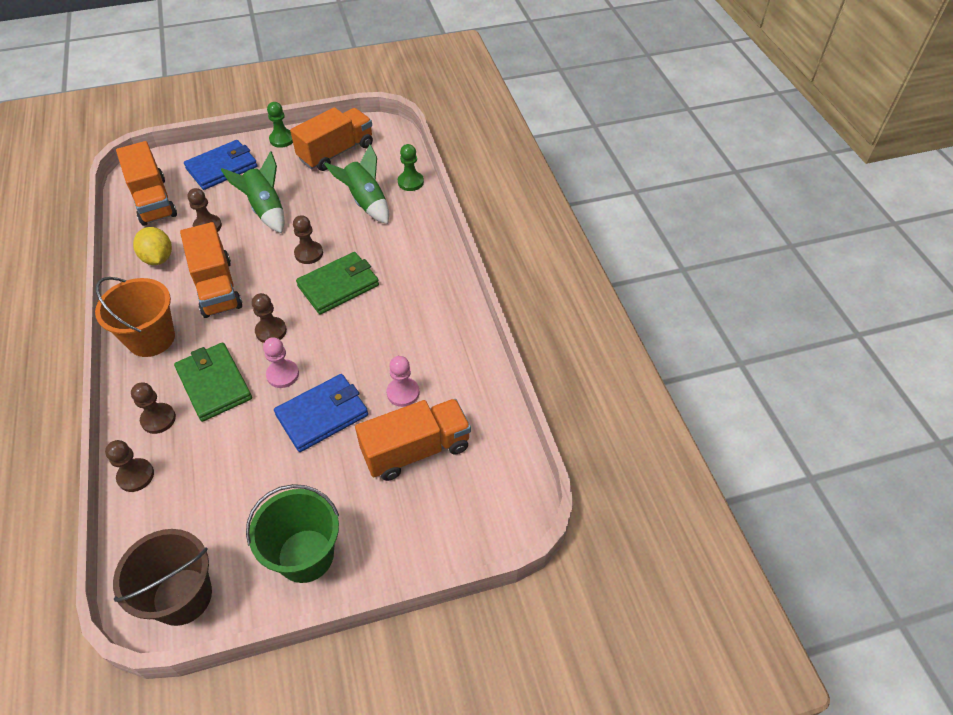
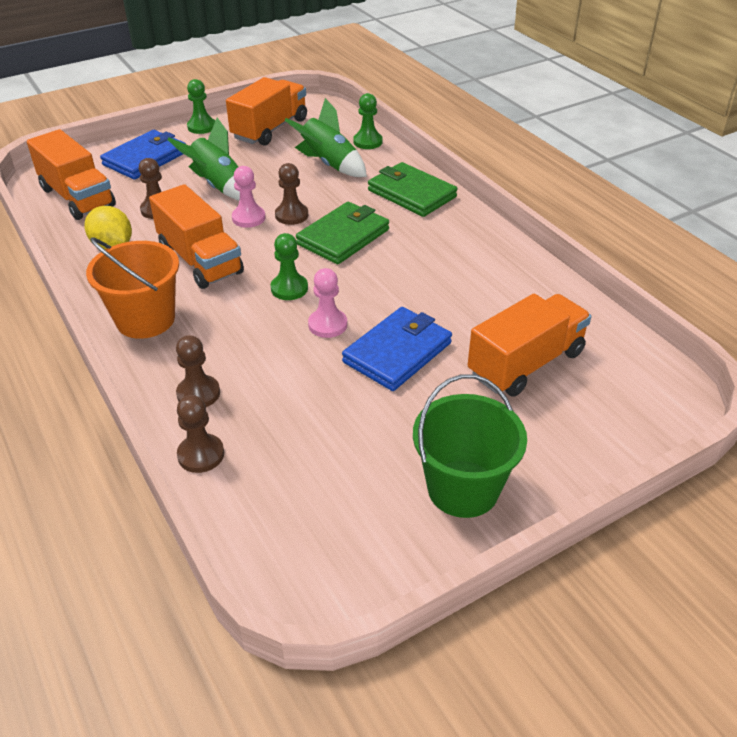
camera: 15 degrees left, 10 degrees down
brown bucket [113,529,212,626] -> none
green wallet [174,342,252,422] -> green wallet moved to [368,162,457,217]
brown pawn [252,293,287,343] -> green pawn [271,233,308,300]
pink pawn [387,356,419,407] -> pink pawn moved to [232,166,266,228]

